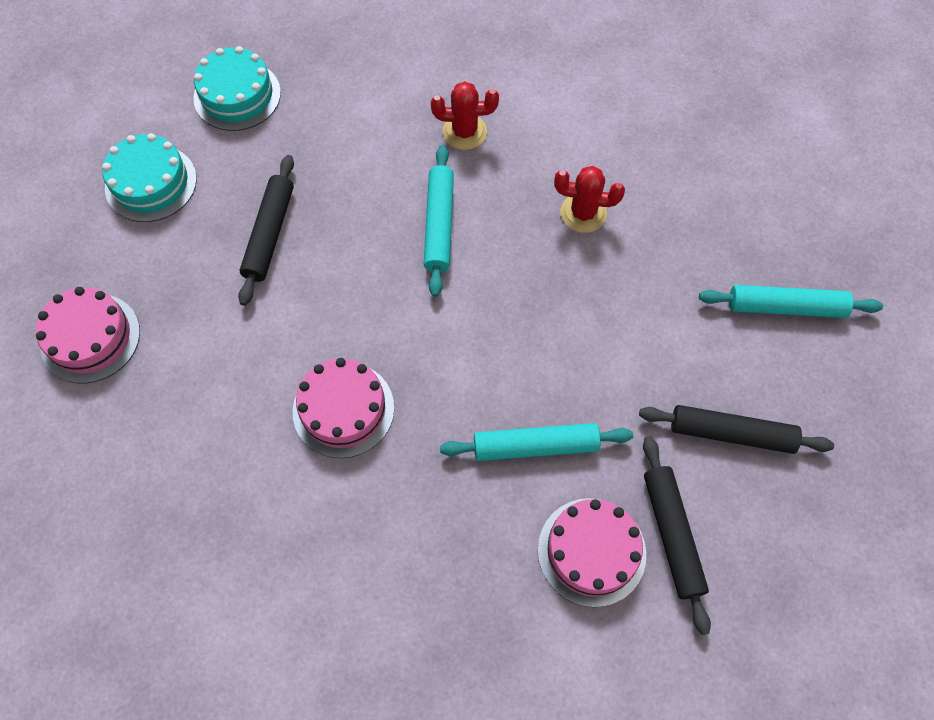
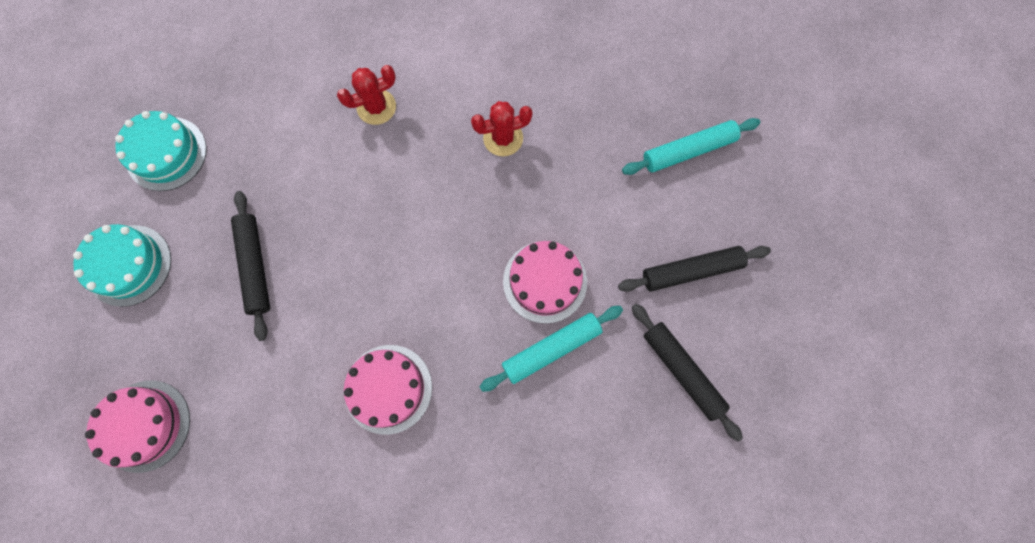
camera: 25 degrees left, 10 degrees up
turquoise rolling pin [424,145,454,297] -> none
pink cake [538,498,646,607] -> pink cake moved to [503,241,587,324]

